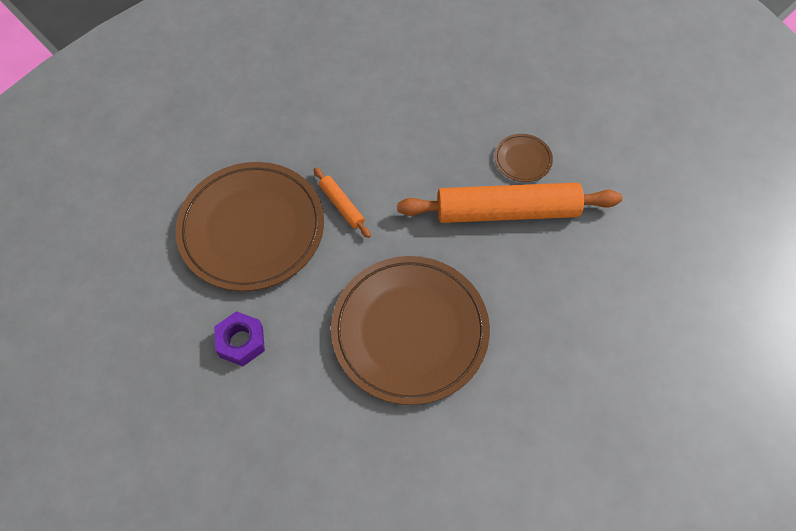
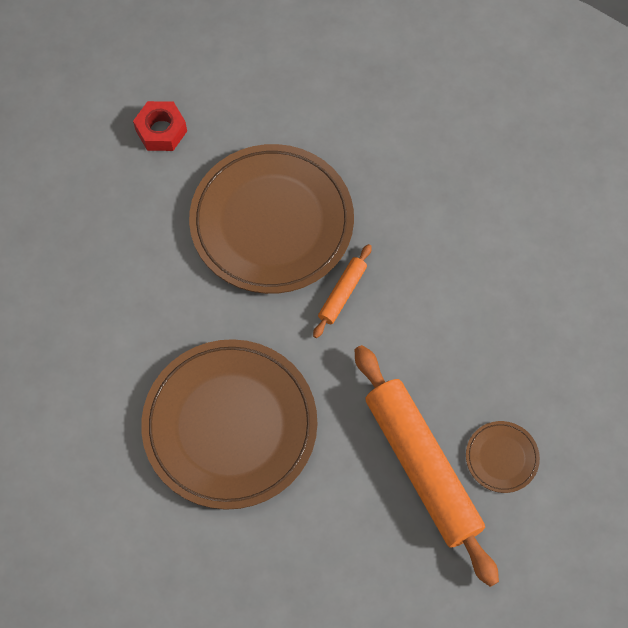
camera: 65 degrees right, 5 degrees up
purple nut [214,311,265,366] -> none
none -> red nut [133,101,187,151]

